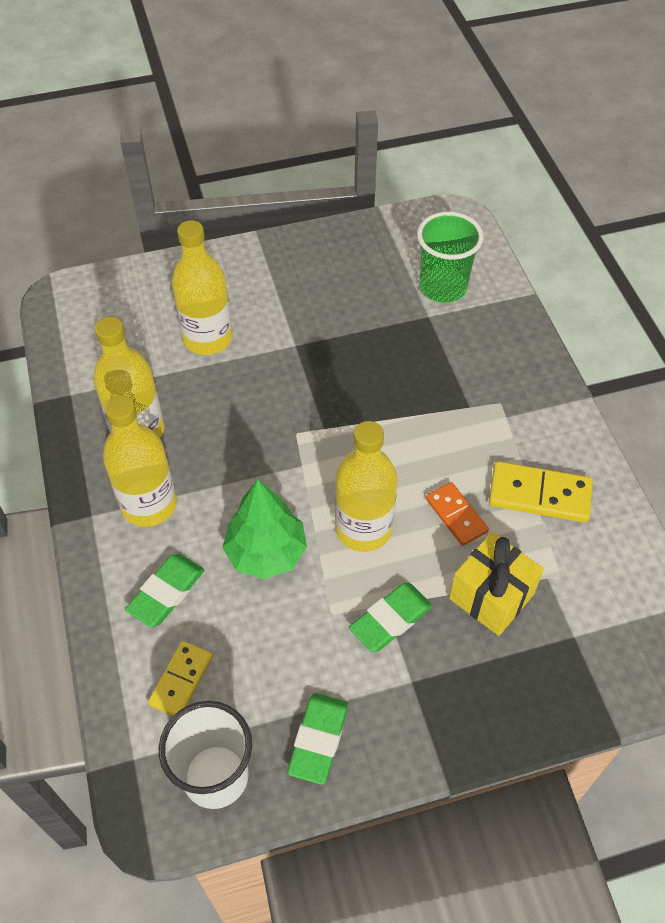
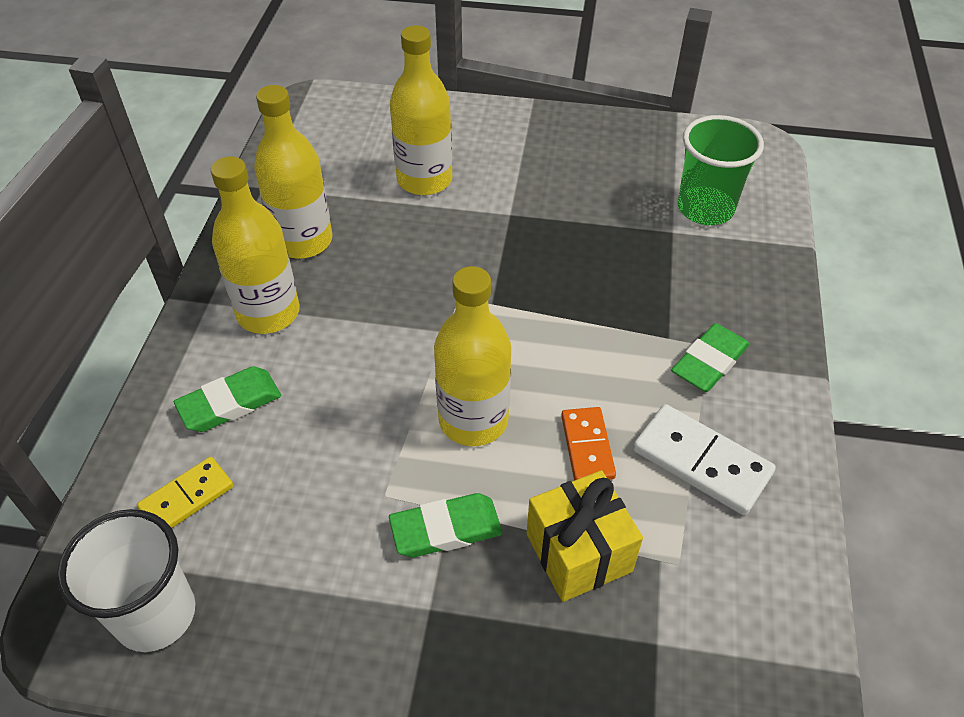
camera: 25 degrees right, 5 degrees down
green tree [222,479,307,579] -> none
green eraser [287,693,348,785] -> green eraser moved to [671,323,750,392]
yellow domino [489,461,593,523] -> white domino [633,404,776,515]

